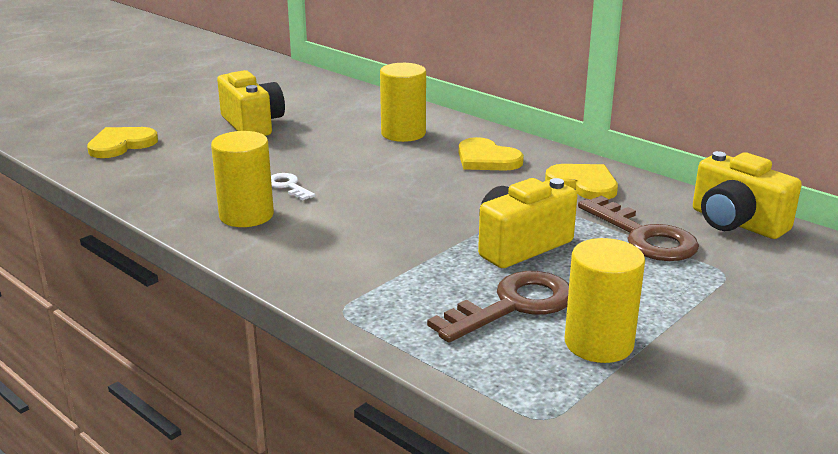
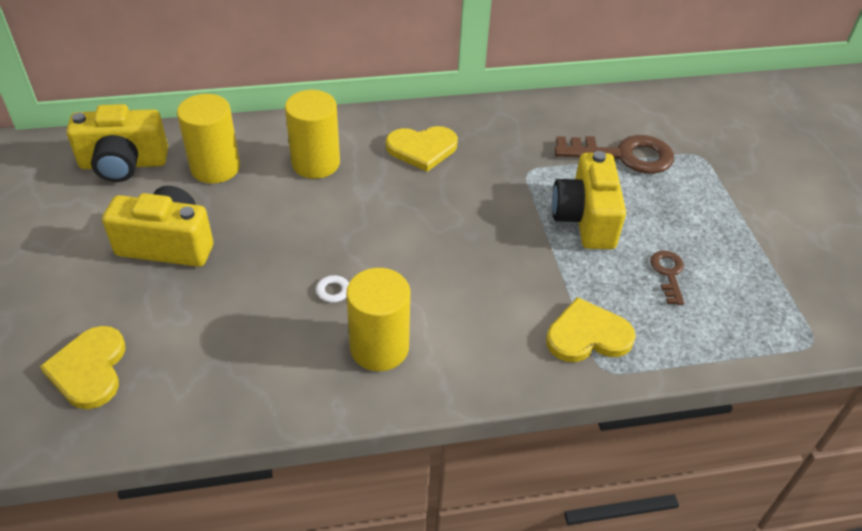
camera: 55 degrees left, 20 degrees up
brown key [427,271,569,343] -> brown key [650,250,684,305], size x0.52
yellow heart [545,164,618,199] -> yellow heart moved to [546,297,636,362]
yellow cylinder [565,238,645,363] -> yellow cylinder moved to [177,94,240,184]
yellow camera [693,151,802,239] -> yellow camera moved to [66,104,168,182]

